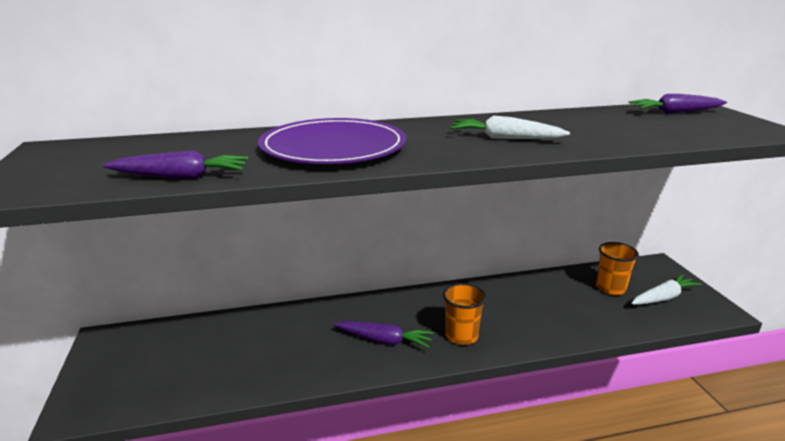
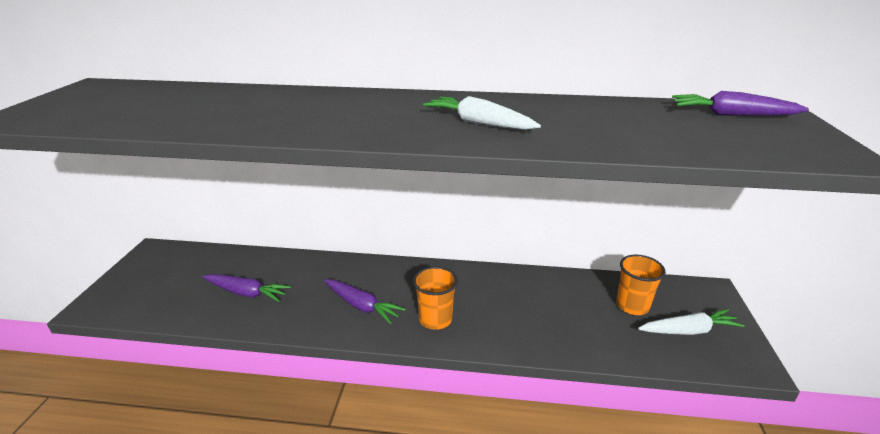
camera: 20 degrees right, 5 degrees up
purple carrot [103,151,248,179] -> purple carrot moved to [202,274,291,302]
purple plate [258,118,406,164] -> none

